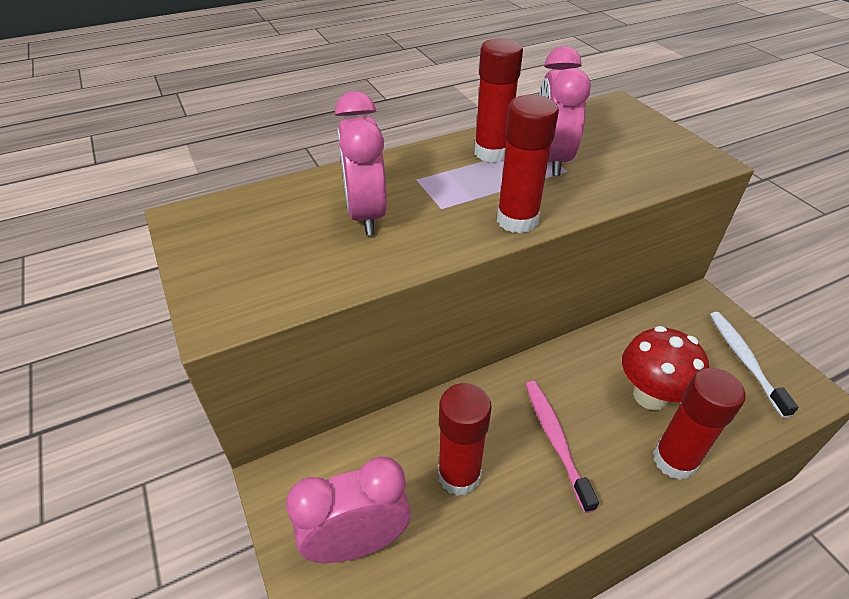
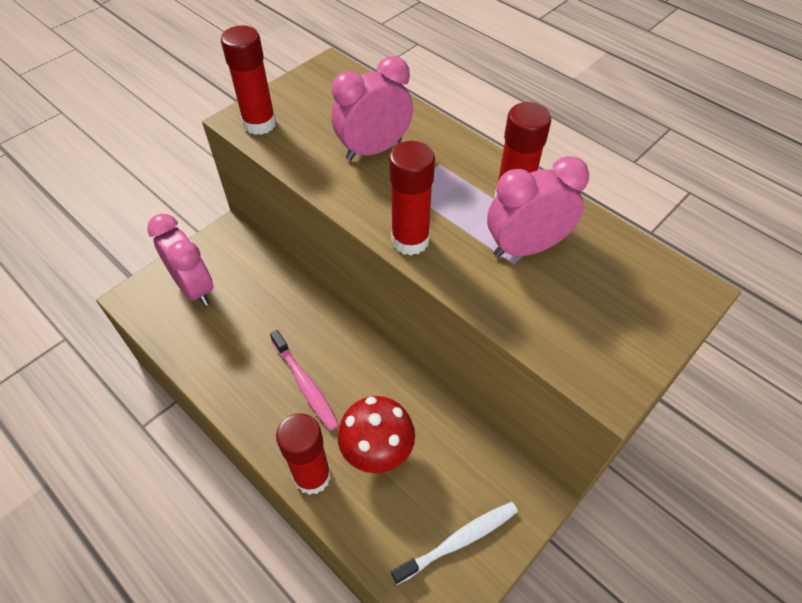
camera: 70 degrees right, 10 degrees up
red glue stick [438,383,492,496] -> red glue stick moved to [221,26,276,135]
pink toothbrush [526,381,599,513] -> pink toothbrush turned 90 degrees clockwise [270,330,339,431]

